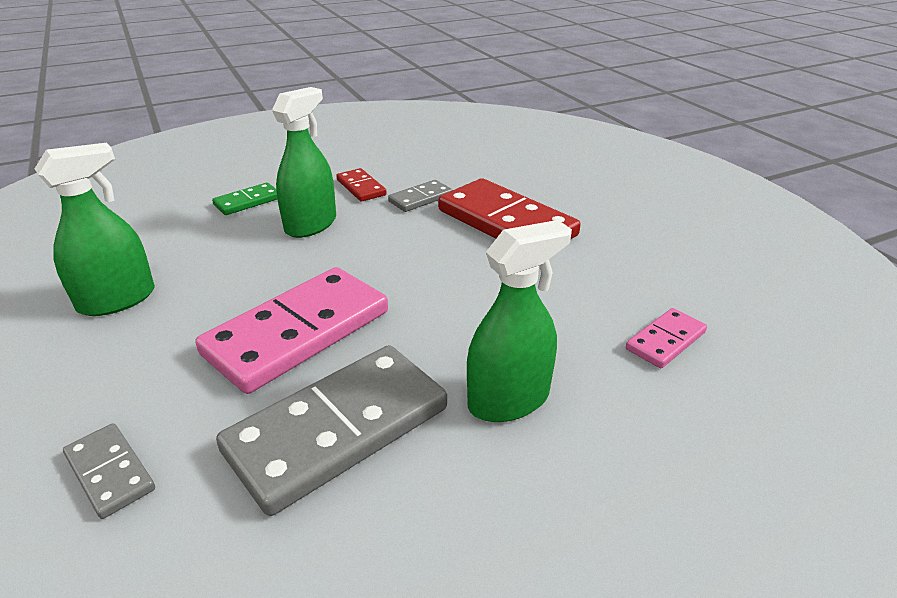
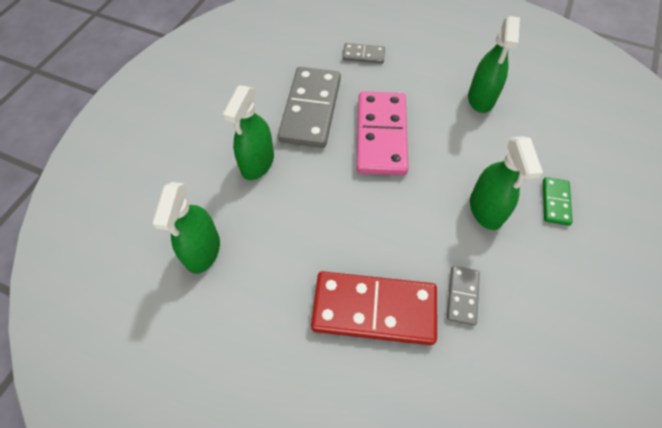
camera: 140 degrees right, 25 degrees up
red domino [336,168,386,202] -> none
pink domino [626,308,707,368] -> green spray bottle [152,182,220,274]

